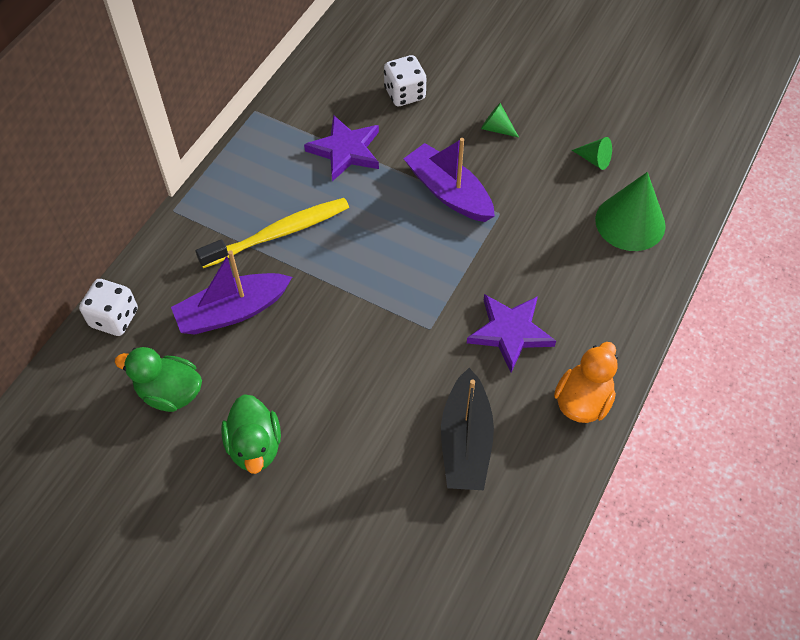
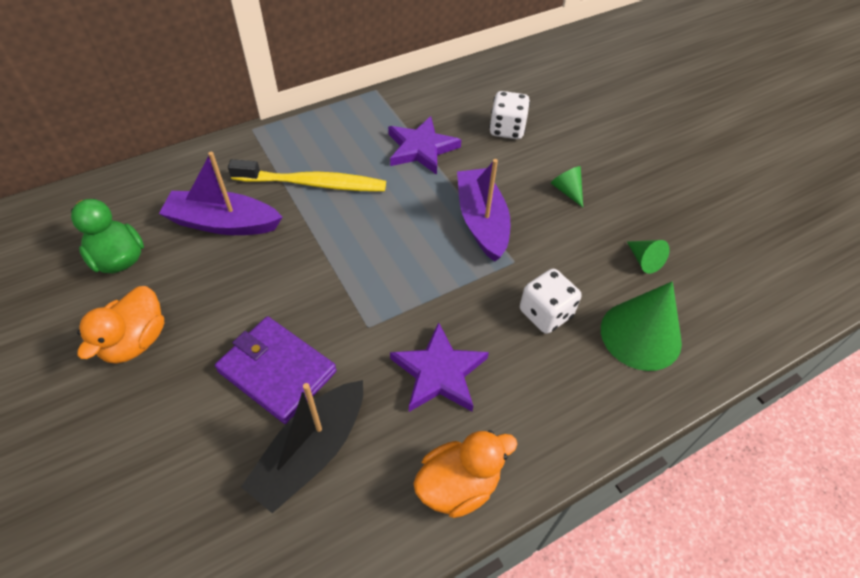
camera: 30 degrees right, 5 degrees down
white dice [79,279,138,336] -> white dice moved to [520,269,581,334]
green duck [221,394,281,474] -> orange duck [77,286,164,364]
none -> purple wallet [215,317,337,424]

